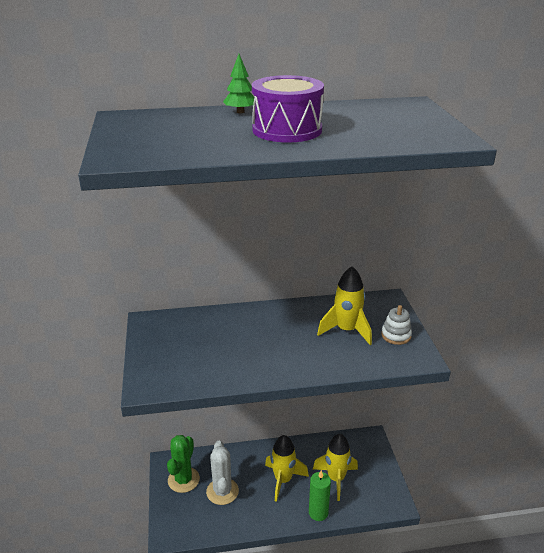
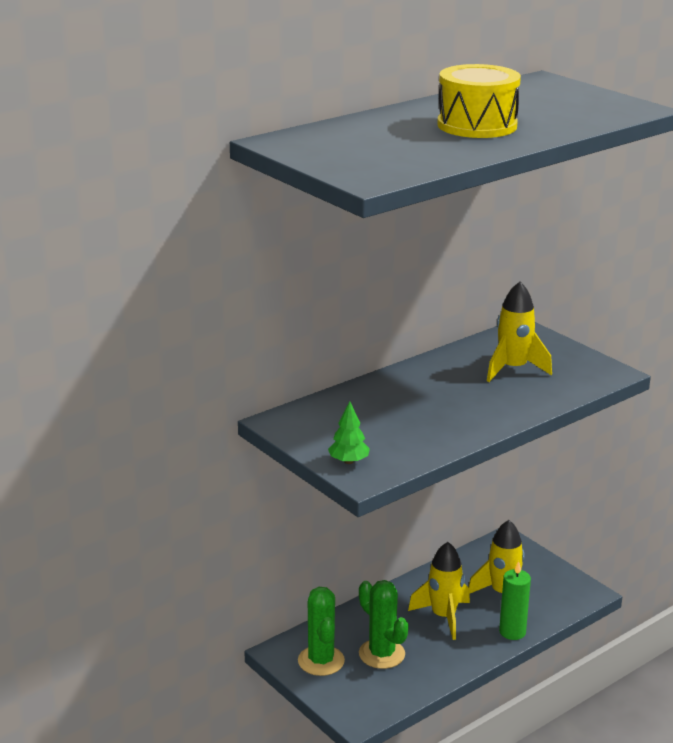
camera: 30 degrees left, 5 degrees down
white cactus [206,441,239,505] -> green cactus [359,580,409,669]
green tree [223,54,254,113] -> green tree moved to [328,401,370,464]
purple drum [252,75,324,143] -> yellow drum [437,64,521,138]
white stacking toy [381,305,412,345] -> none

